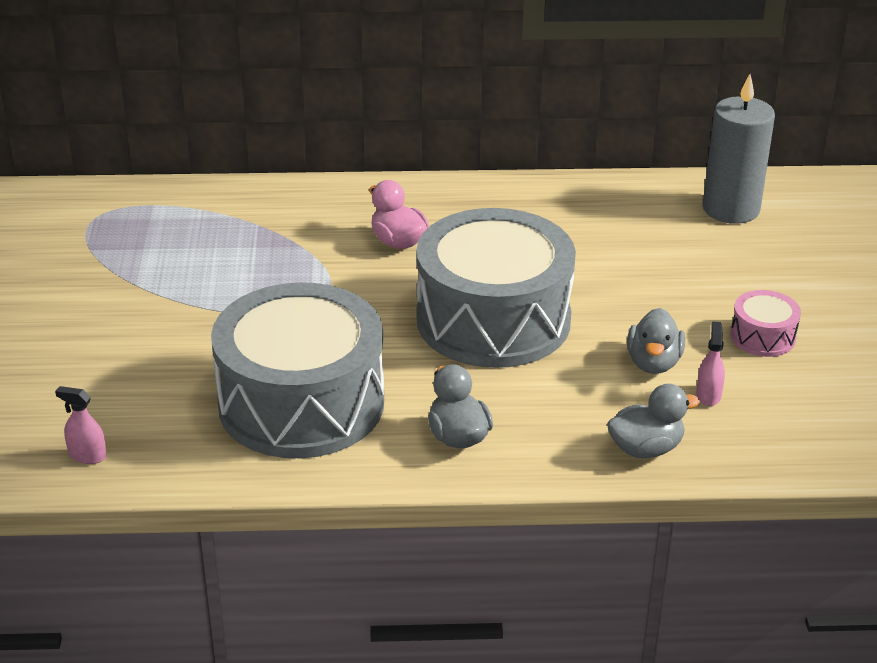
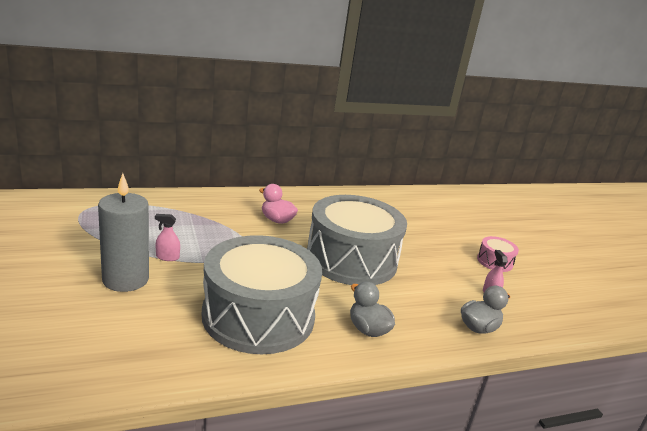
camera: 20 degrees left, 10 degrees down
pink spray bottle [55,386,106,464] -> pink spray bottle moved to [155,214,180,261]
grey duck [627,308,685,374] -> none
grey candle [703,74,775,224] -> grey candle moved to [98,173,149,292]

